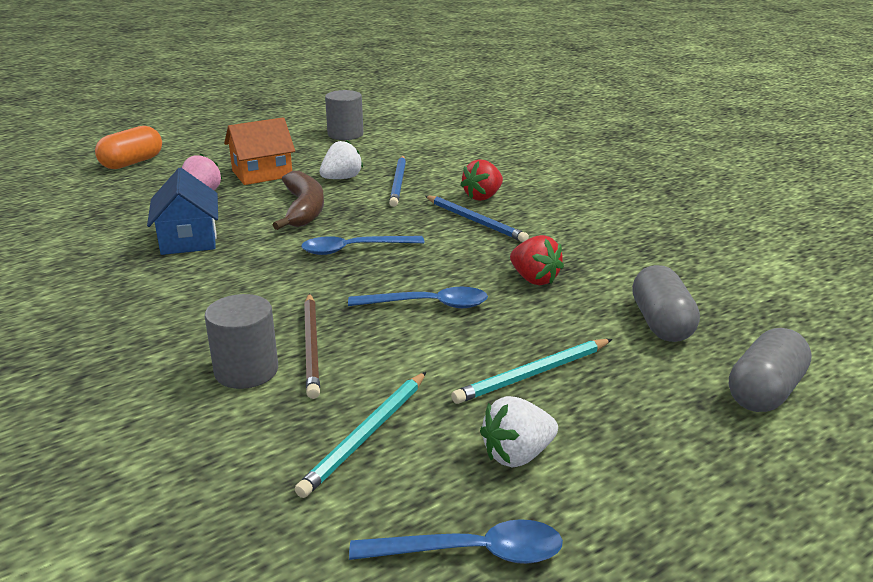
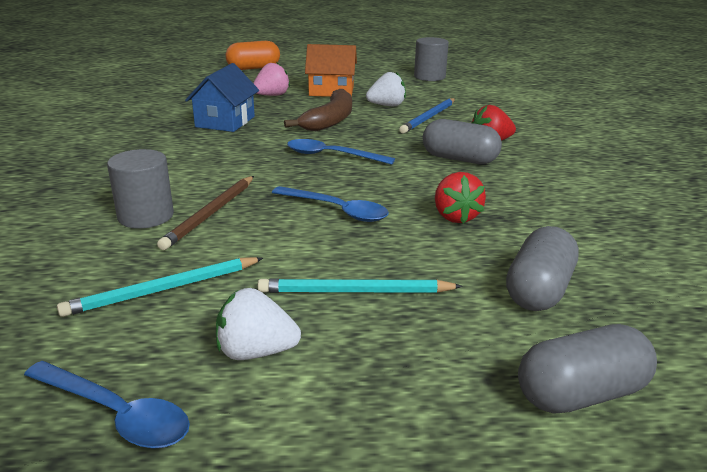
camera: 30 degrees right, 0 degrees up
blue pencil [425,195,529,242] -> grey capsule [423,119,502,164]

